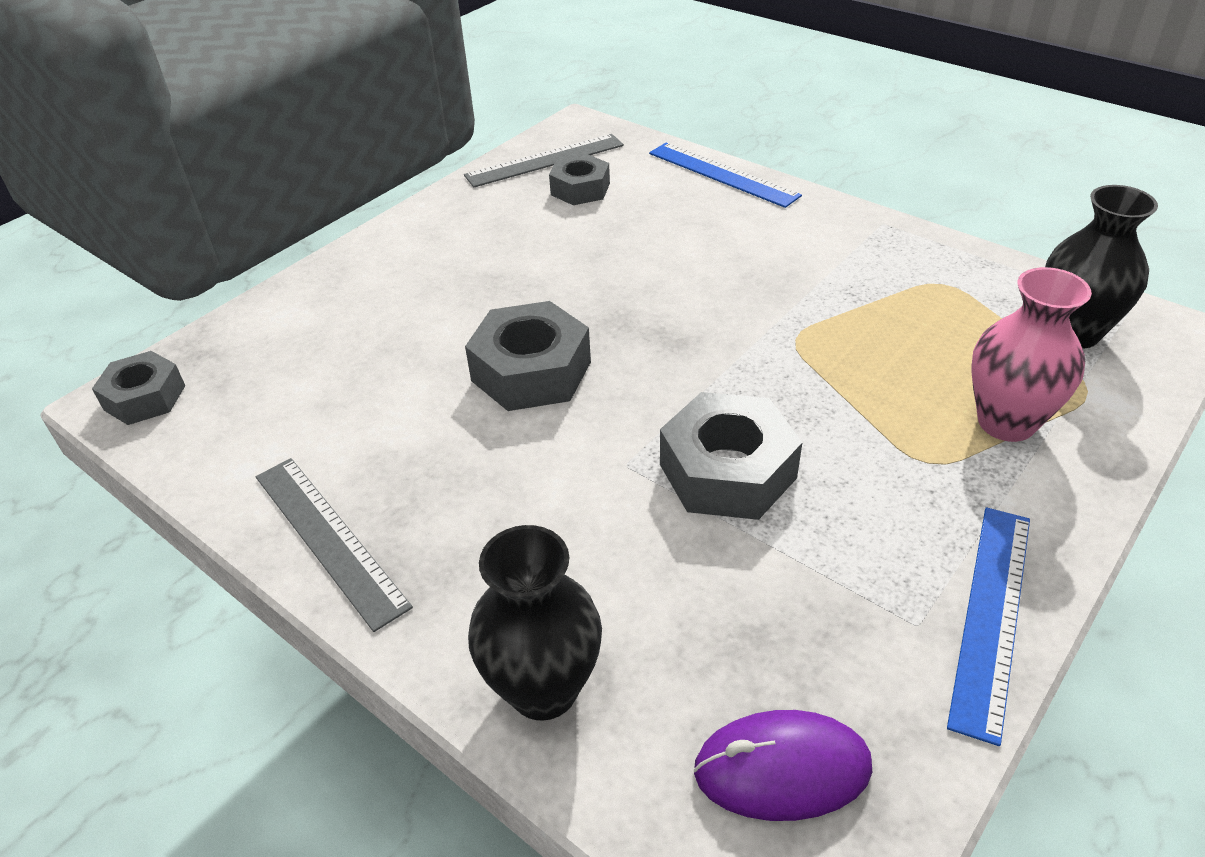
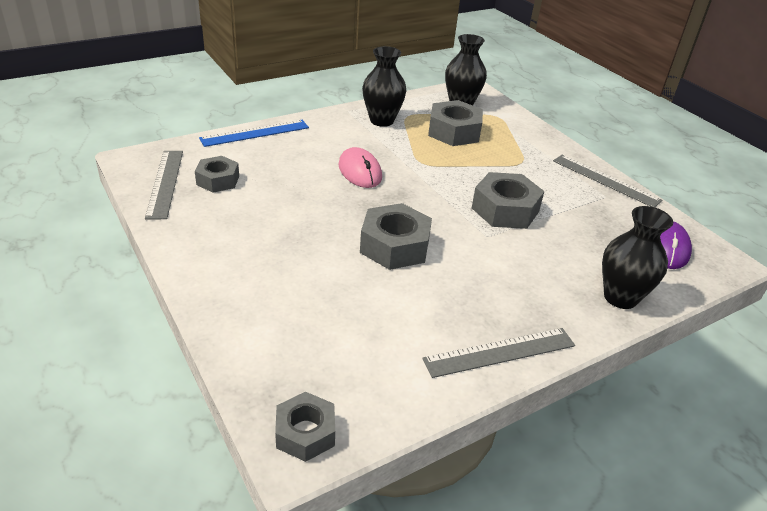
camera: 75 degrees left, 5 degrees down
blue ruler [947,507,1030,746] -> grey ruler [553,155,662,207]
pink vase [972,267,1092,442] -> none
none -> pink mouse [338,147,382,188]
none -> black vase [362,46,406,127]
none -> grey nut [428,100,483,146]

